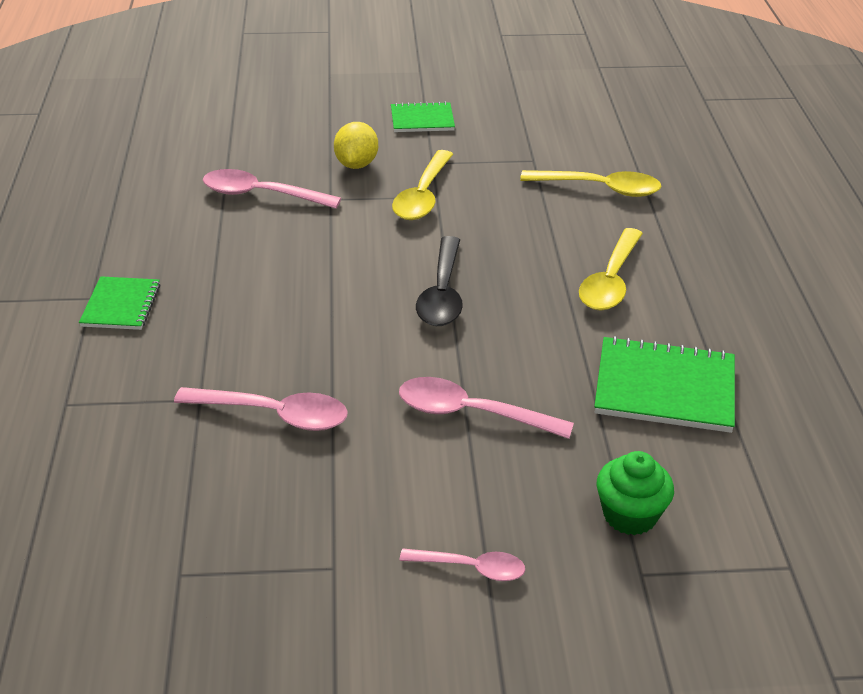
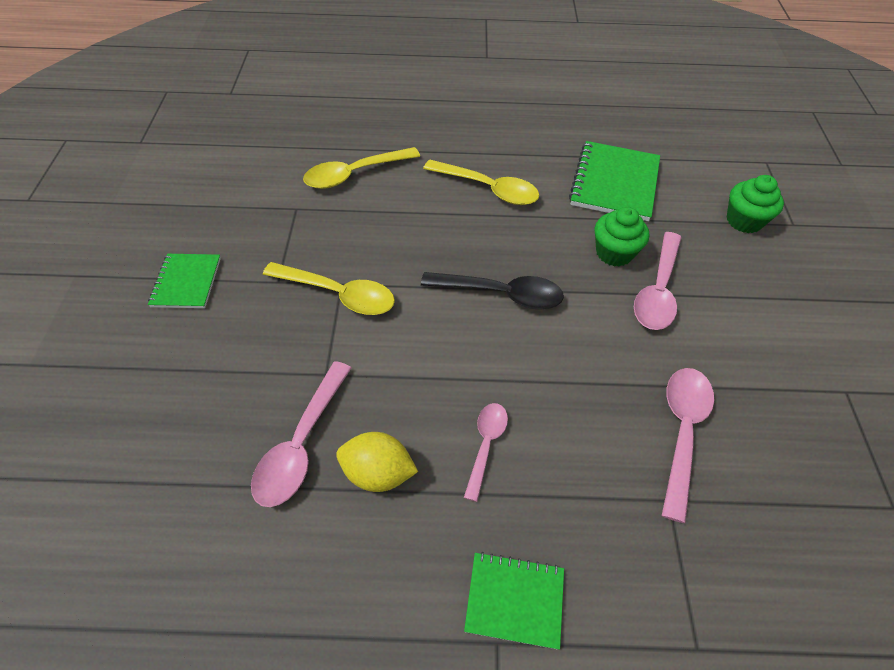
camera: 85 degrees left, 15 degrees up
yellow lemon [334,122,378,169] -> yellow lemon moved to [336,432,418,492]
pink spoon [399,548,525,581] -> pink spoon moved to [464,403,508,502]
yellow spoon [520,170,661,197] -> yellow spoon turned 135 degrees counterclockwise [303,147,420,189]
none -> green cupcake [594,207,649,267]

